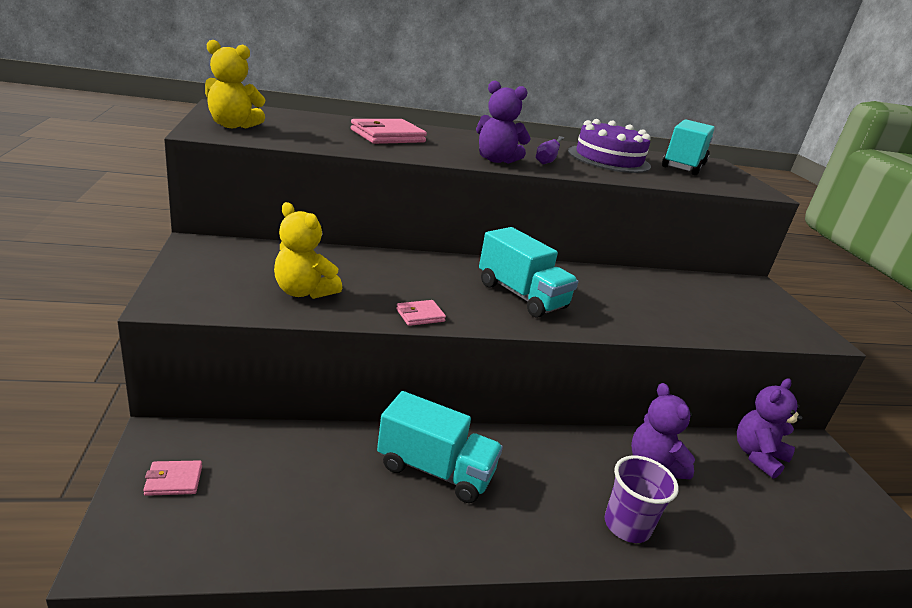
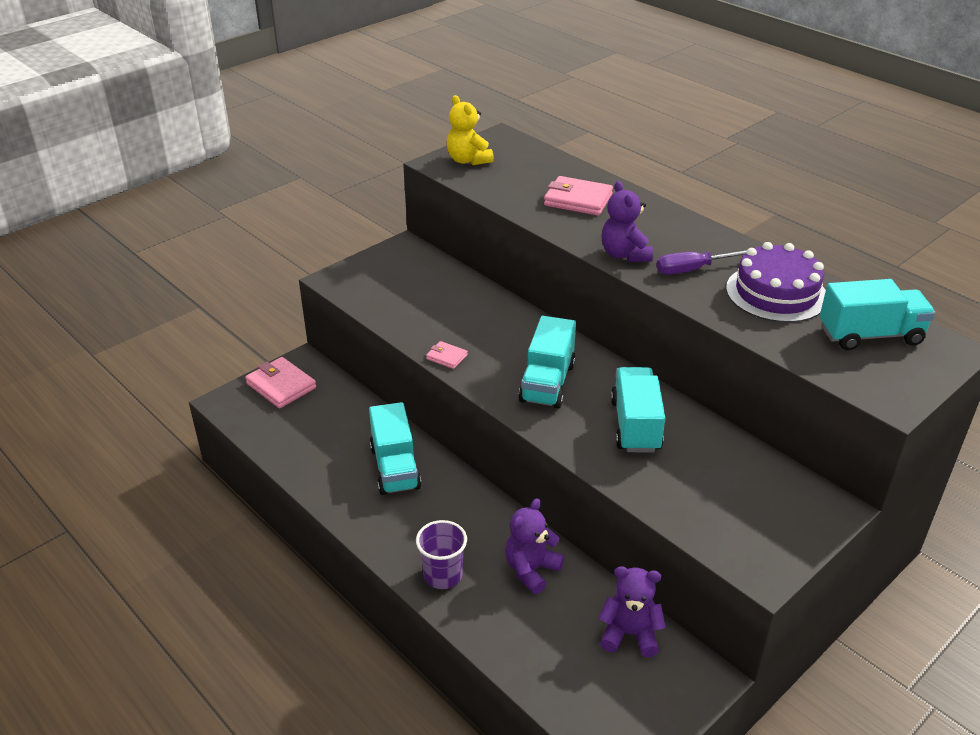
camera: 60 degrees right, 10 degrees up
pink wallet [143,460,202,496] -> pink wallet [245,357,316,408], size x1.88
yellow teddy bear [274,202,342,299] -> none
none -> turquoise truck [611,367,665,453]

